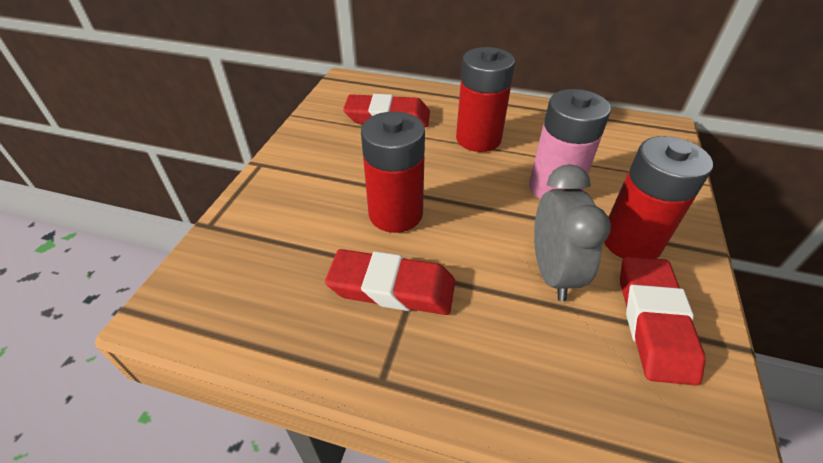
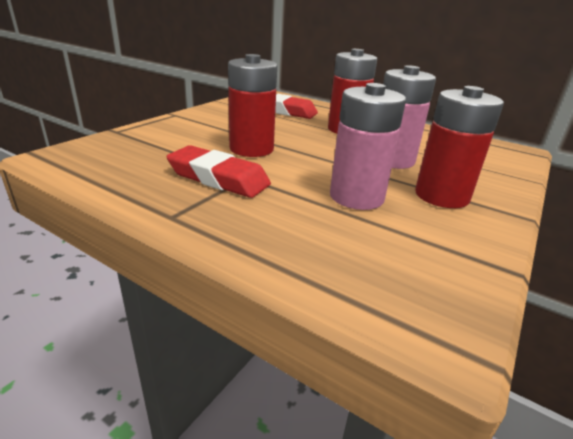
camera: 15 degrees right, 15 degrees down
grey clock [534,164,611,301] -> pink battery [330,83,406,210]
red eraser [620,256,705,385] -> none

